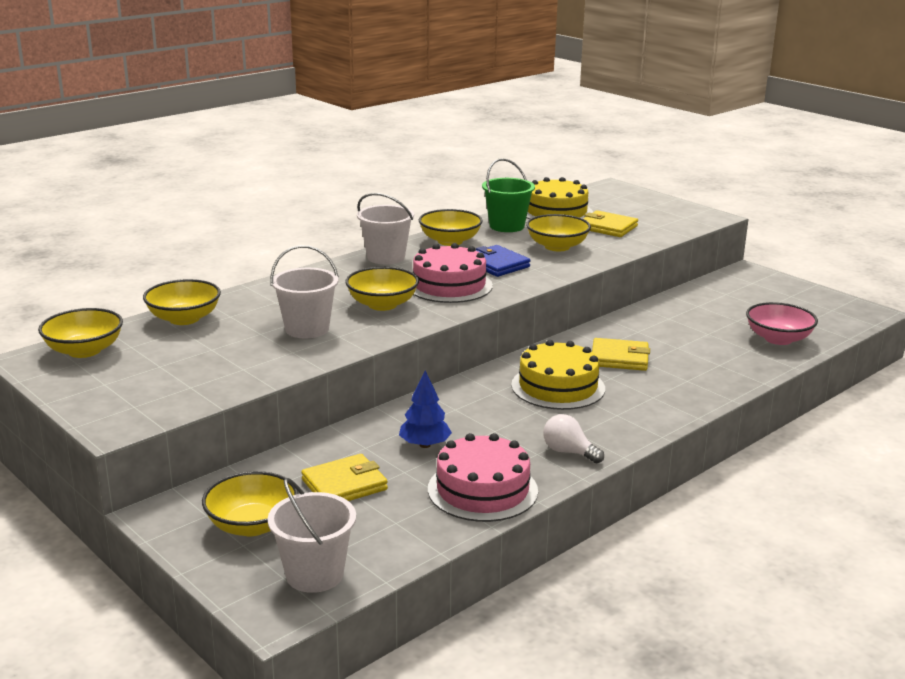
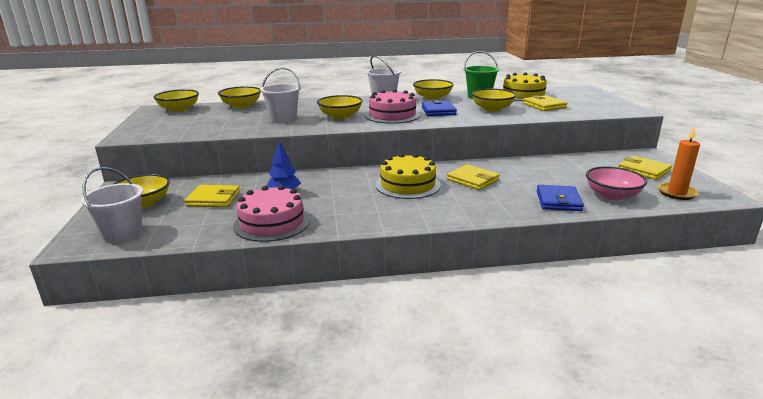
camera: 35 degrees right, 0 degrees up
white light bulb [543,414,604,463] -> none
none -> blue wallet [537,185,584,211]
none -> yellow wallet [619,156,672,180]
none -> orange candle [658,126,700,200]

